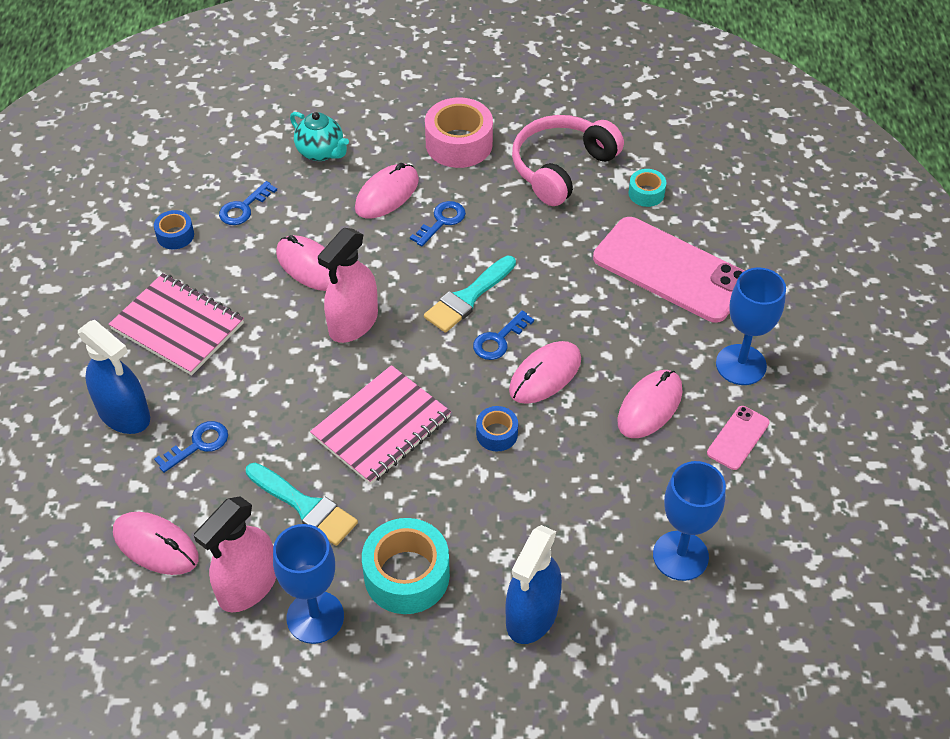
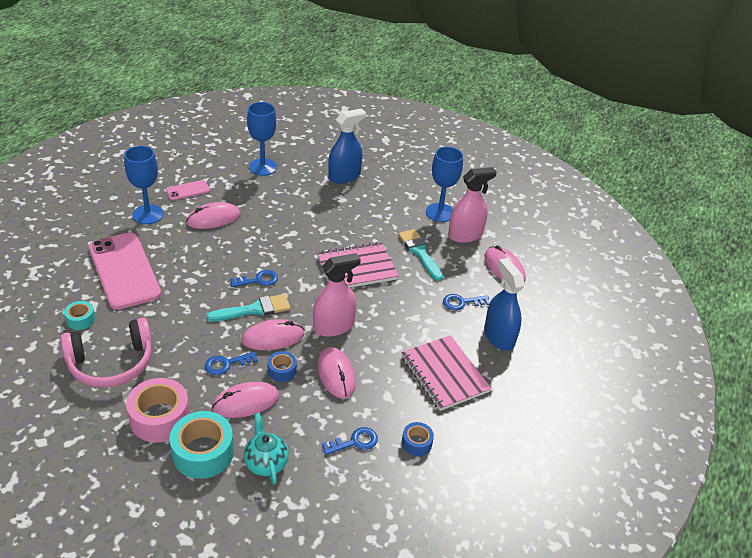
camera: 155 degrees left, 10 degrees down
turquoise tape [362,518,450,614] -> turquoise tape moved to [170,411,234,479]
blue tape [476,406,518,451] -> blue tape moved to [267,351,297,382]
pink mouse [509,341,581,404] -> pink mouse moved to [242,319,304,350]

